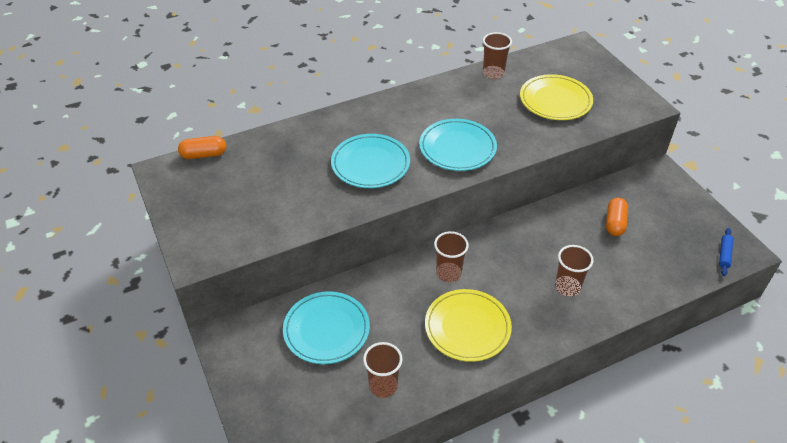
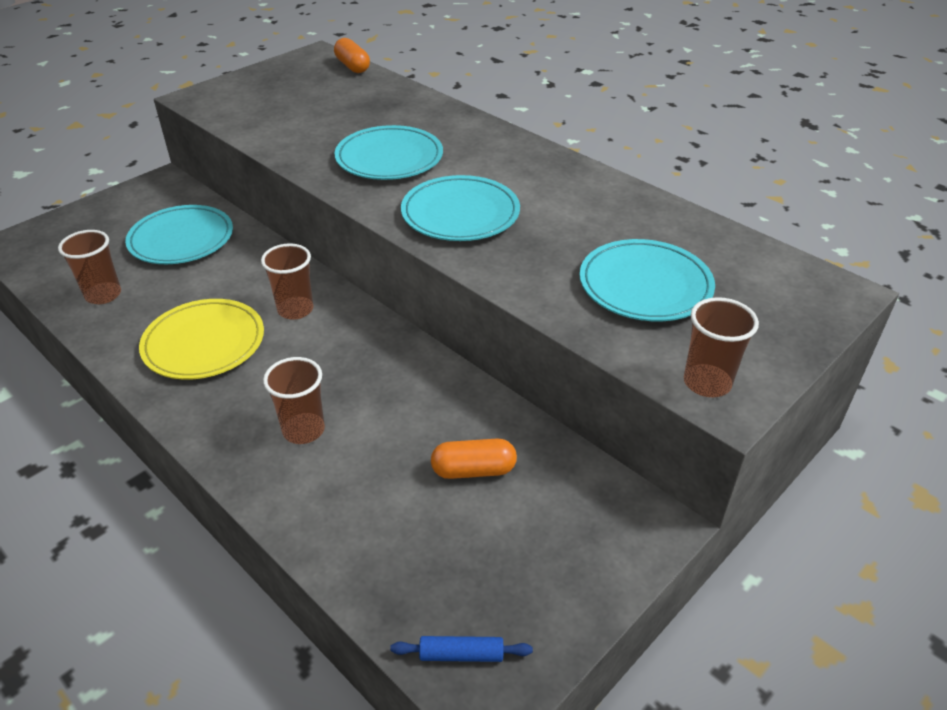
camera: 70 degrees right, 5 degrees down
brown cup [483,32,512,79] -> brown cup moved to [684,297,759,397]
yellow plate [520,74,593,120] -> turquoise plate [580,239,715,321]

